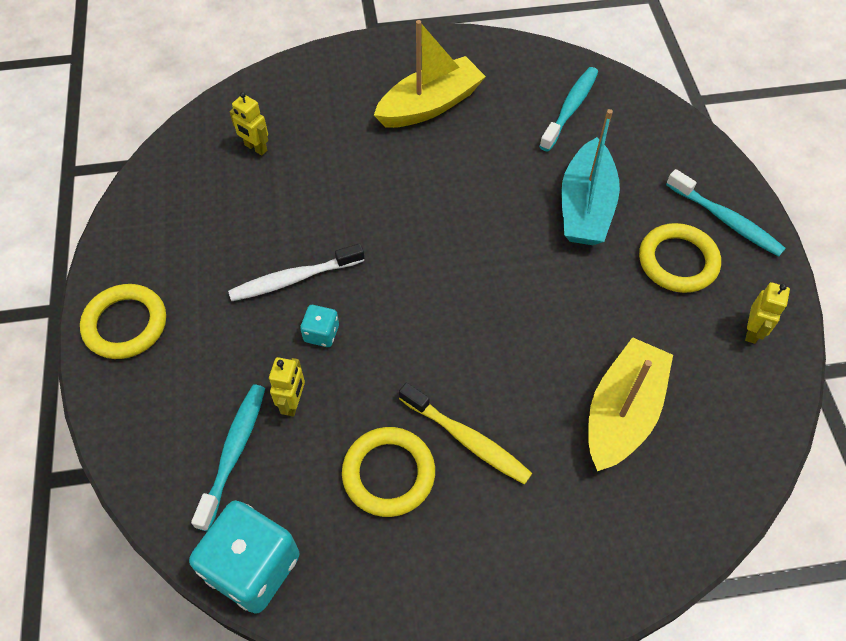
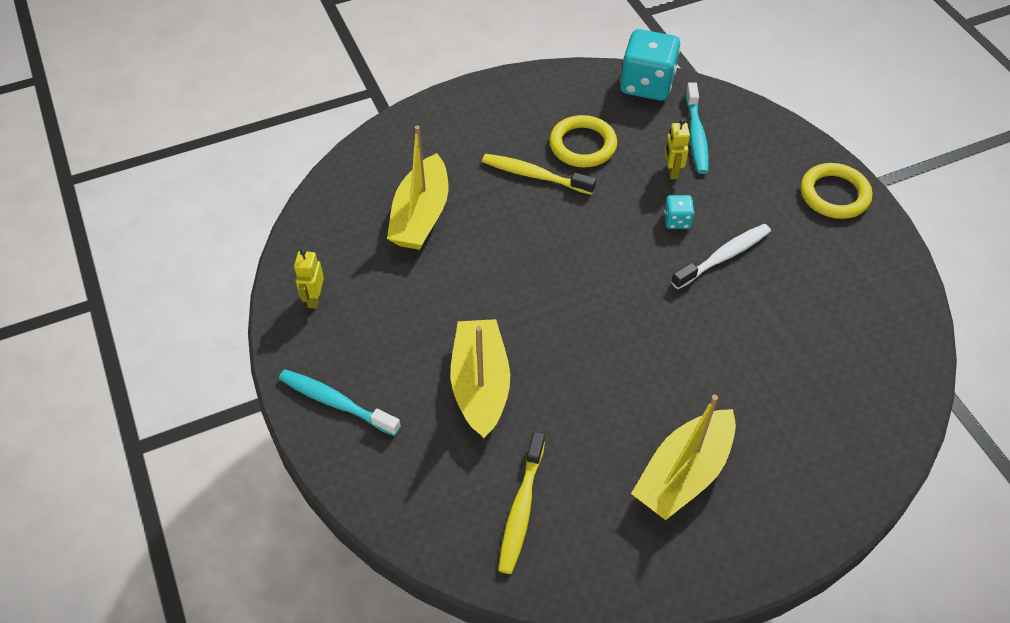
camera: 165 degrees right, 5 degrees down
yellow robot [230,92,268,156] -> none
turquoise toothbrush [539,67,598,152] -> yellow toothbrush [498,432,545,574]
turquoise boat [561,109,620,245] -> yellow boat [450,319,510,438]
yellow ring [639,223,721,293] -> none

